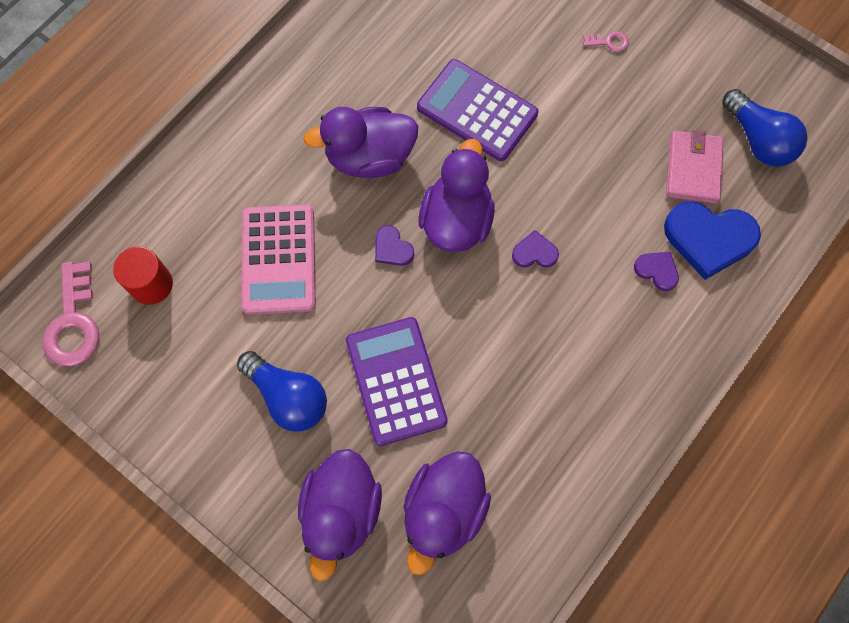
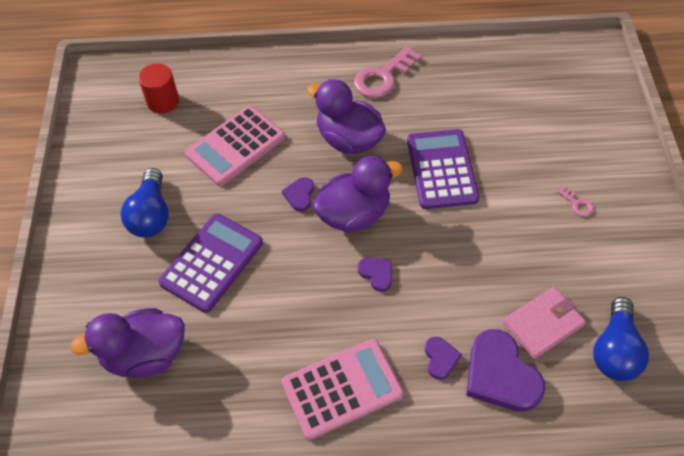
camera: 50 degrees right, 15 degrees down
pink key [43,262,99,366] -> pink key moved to [354,46,422,98]
purple duck [298,449,382,581] -> none
blue heart [664,202,761,280] -> purple heart [466,329,545,412]
none -> pink calculator [281,339,404,440]

